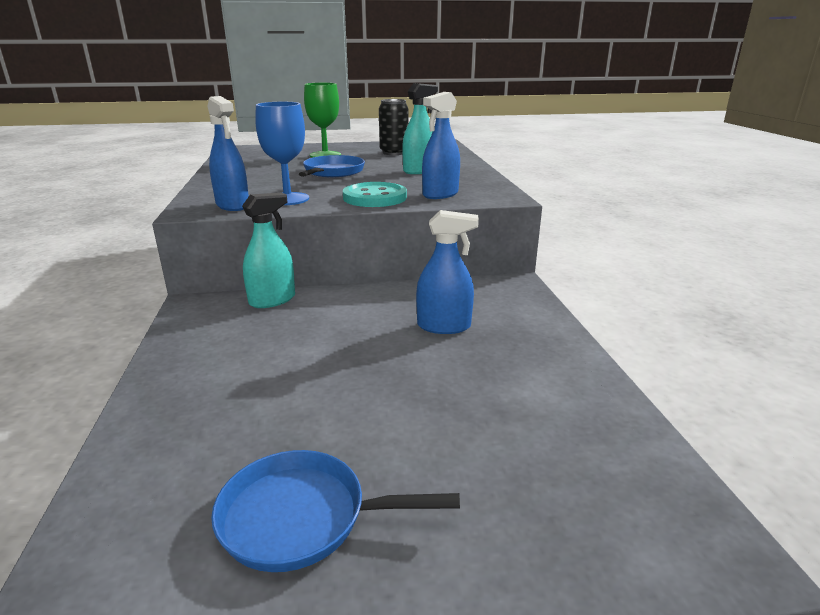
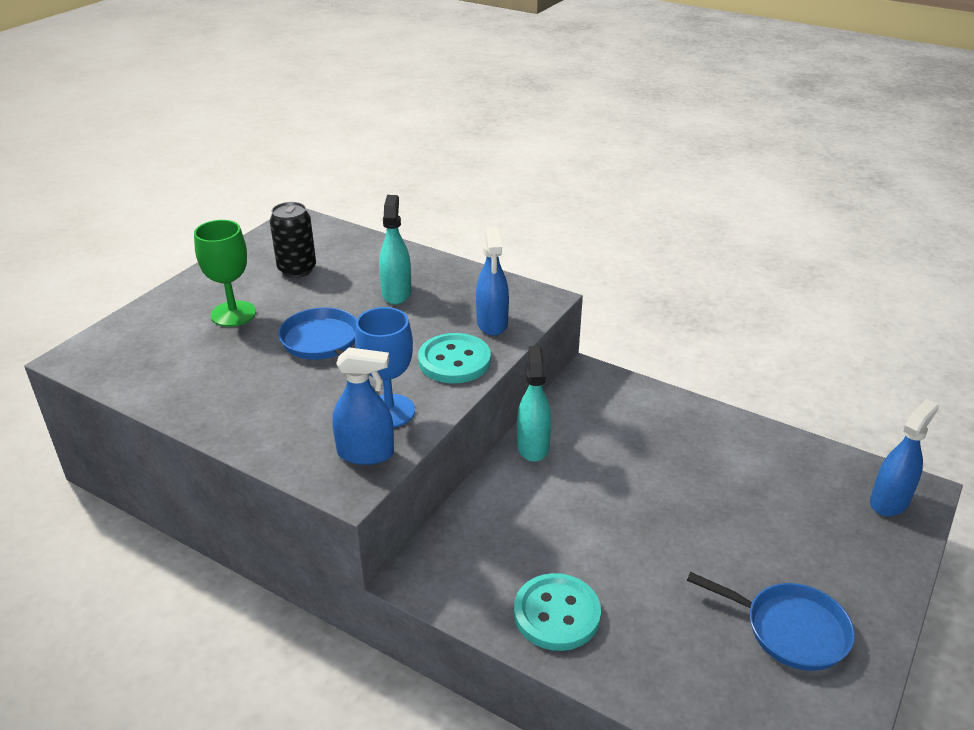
camera: 50 degrees left, 10 degrees up
blue pan [211,450,460,572] -> blue pan turned 105 degrees counterclockwise [687,572,855,671]
turquoise spray bottle [242,193,295,308] -> turquoise spray bottle moved to [517,346,551,462]
blue spray bottle [416,210,479,334] -> blue spray bottle moved to [870,399,939,516]
none -> turquoise button [514,573,601,651]

